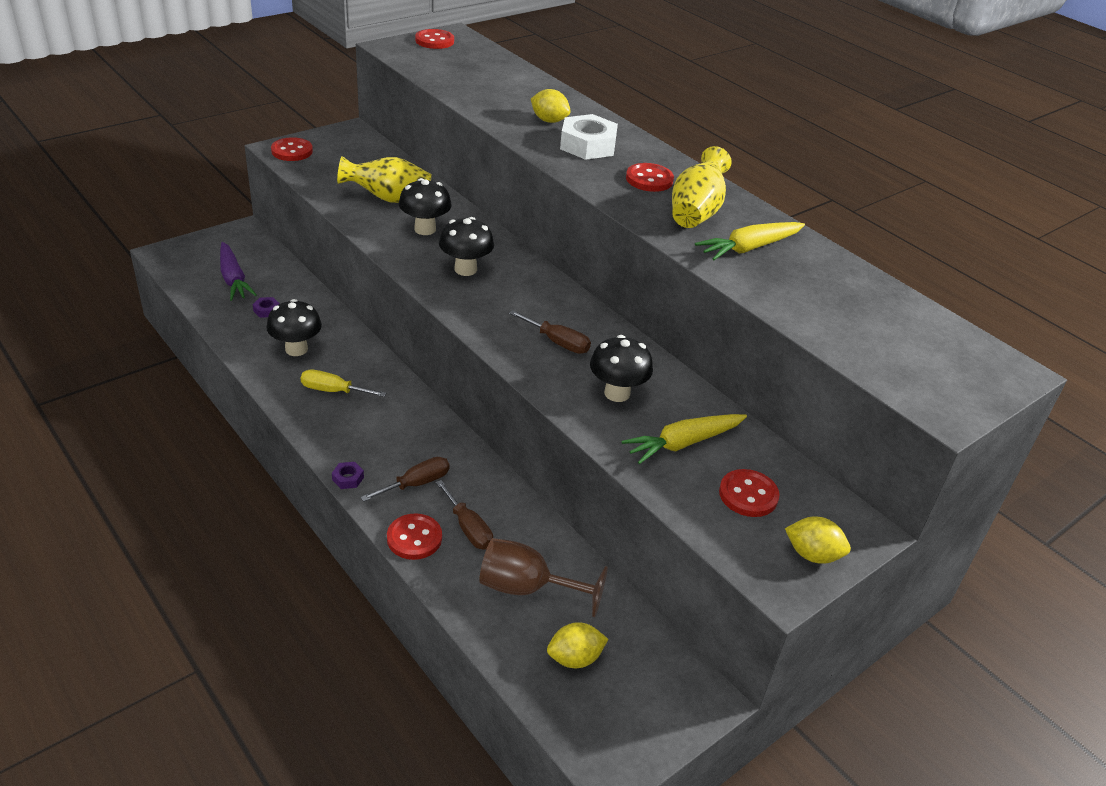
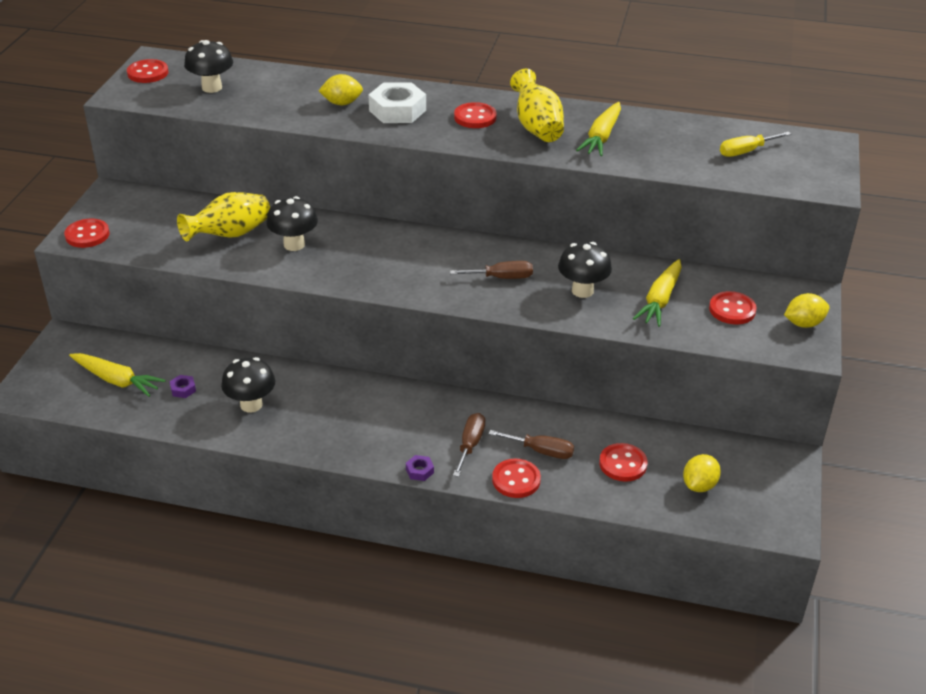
camera: 35 degrees left, 0 degrees up
purple carrot [220,242,257,301] -> yellow carrot [69,353,165,397]
yellow screwdriver [301,370,386,397] -> yellow screwdriver moved to [720,132,791,157]
black mushroom [439,217,494,276] -> black mushroom moved to [184,40,233,93]
brown goblet [479,538,608,617] -> red button [599,443,648,482]

